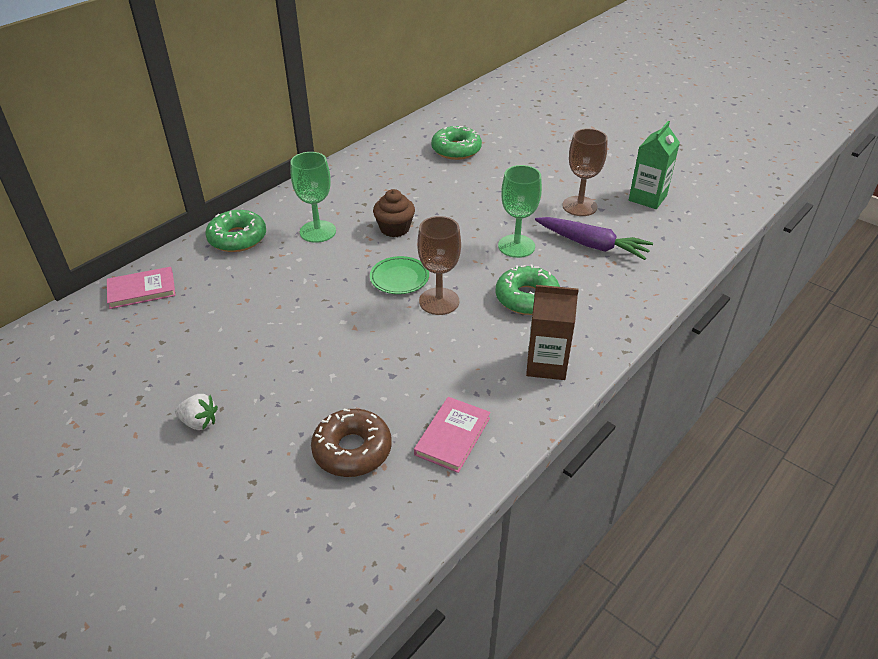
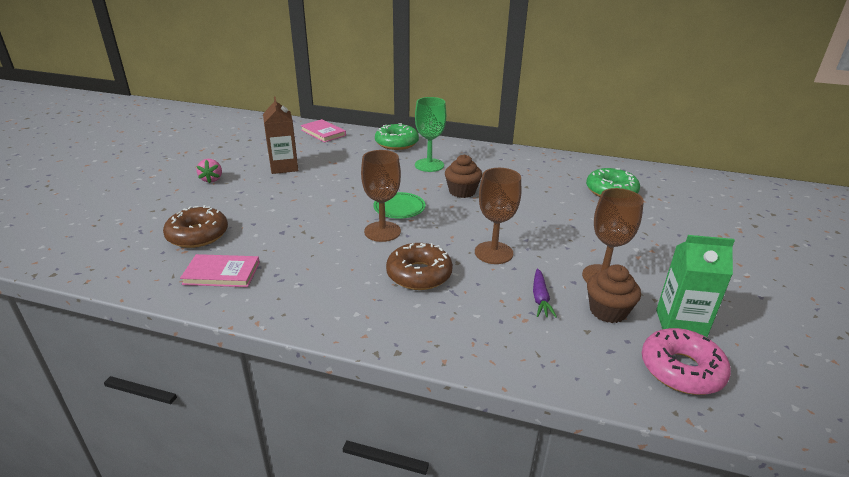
camera: 65 degrees right, 10 degrees down
white strawberry [175,394,218,430] -> pink strawberry [197,159,222,183]
green donut [495,265,560,315] -> brown donut [386,243,453,290]
green goblet [498,165,542,258] -> brown goblet [475,168,521,264]
brown carton [526,285,579,380] -> brown carton moved to [263,97,298,174]
purple carrot [535,217,653,260] -> purple carrot [533,268,557,318], size x0.55
none -> brown cupcake [587,265,641,323]
none -> pink donut [642,328,731,395]

